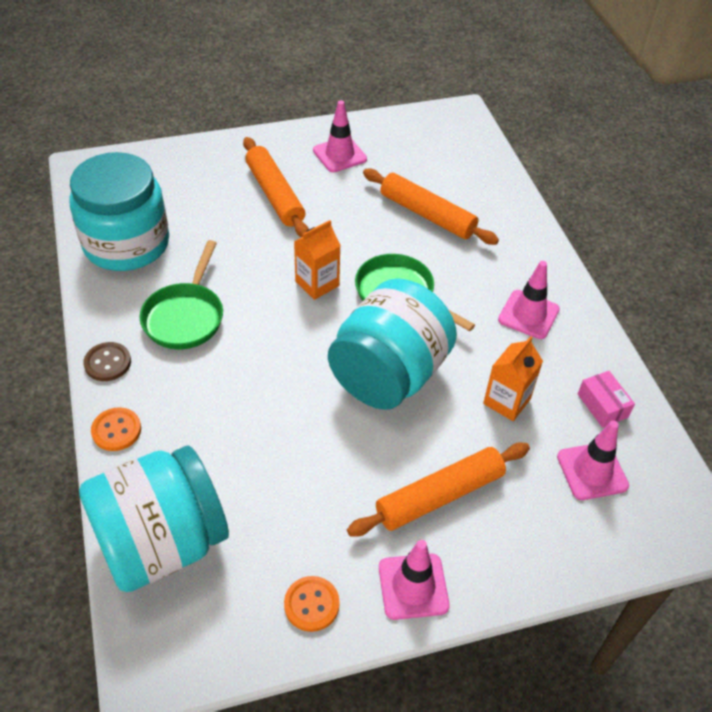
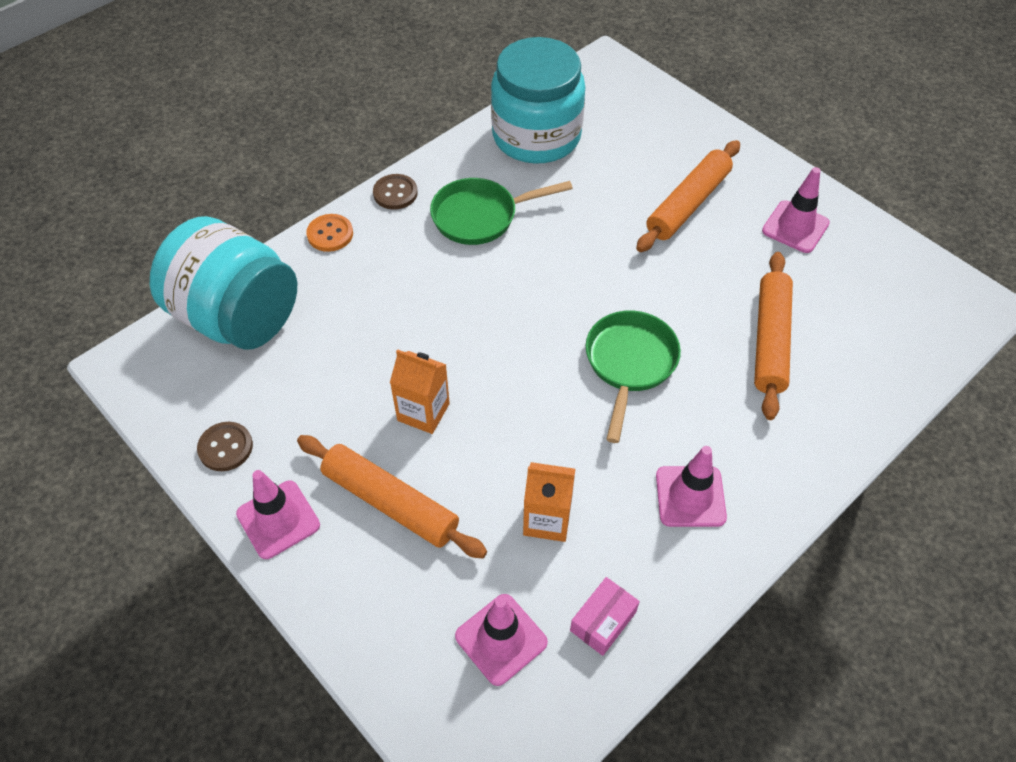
camera: 65 degrees right, 5 degrees up
orange button [284,576,340,632] -> brown button [197,422,253,471]
orange carton [294,220,341,300] -> orange carton moved to [390,349,450,434]
turquoise jar [328,278,457,410] -> none

